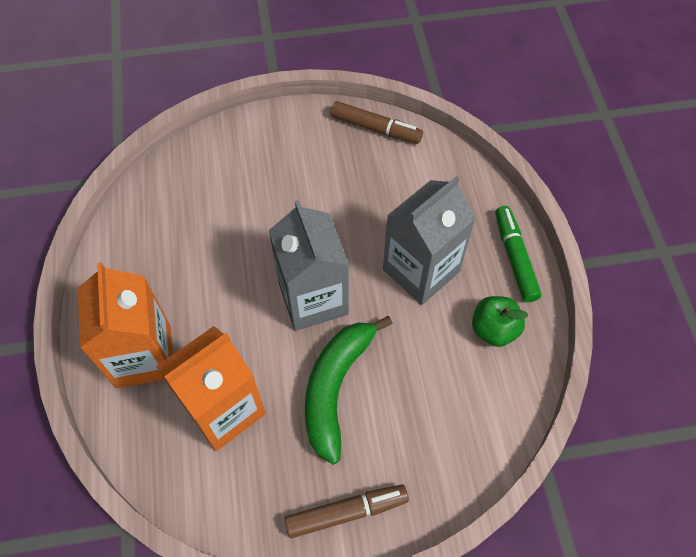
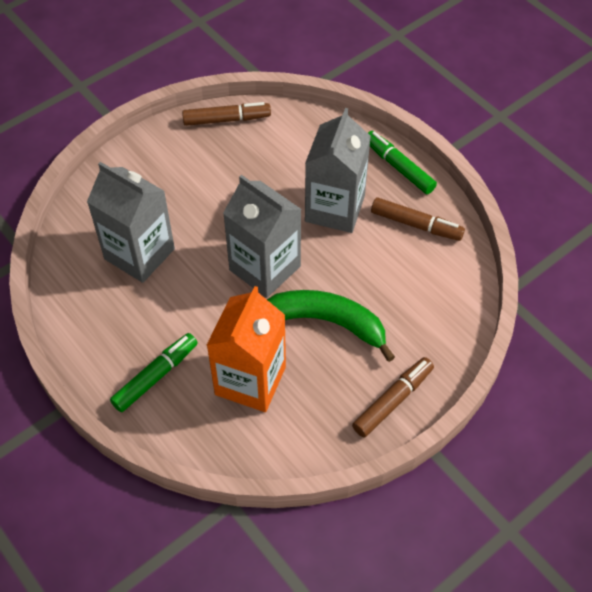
camera: 30 degrees left, 5 degrees down
orange carton [78,262,173,388] -> green marker [110,333,198,412]
green banana [305,316,393,465] -> green banana turned 120 degrees clockwise [267,290,395,362]
green apple [472,296,529,347] -> brown marker [371,197,465,241]
none -> grey carton [87,162,175,283]

